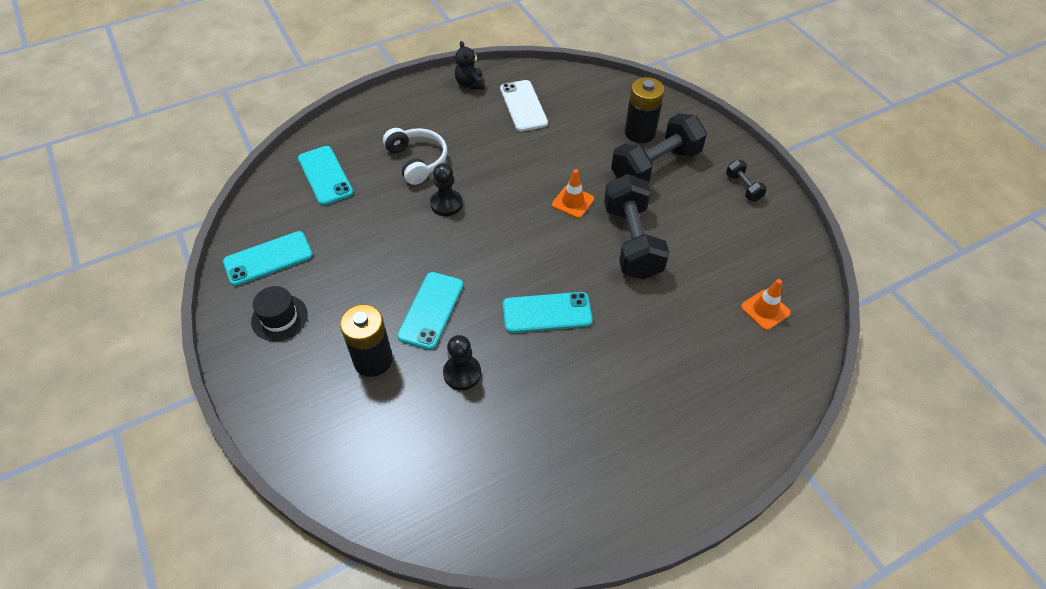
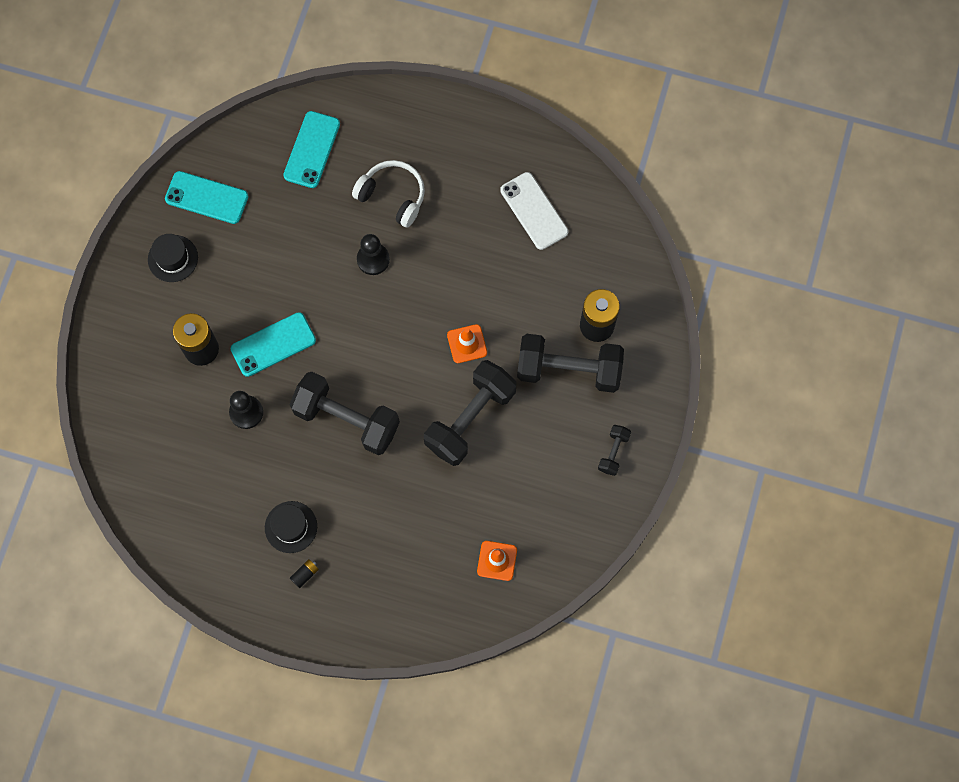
camera: 45 degrees right, 20 degrees up
white headphones [383,128,447,185] -> white headphones turned 75 degrees counterclockwise [352,160,425,228]
black teddy bear [455,41,485,89] -> none
white phone [500,80,548,132] -> white phone turned 60 degrees counterclockwise [500,172,568,250]
turquoise phone [503,292,593,333] -> black dumbbell [290,372,400,455]
none -> black hat [265,501,317,553]
none -> black battery [290,559,319,588]

